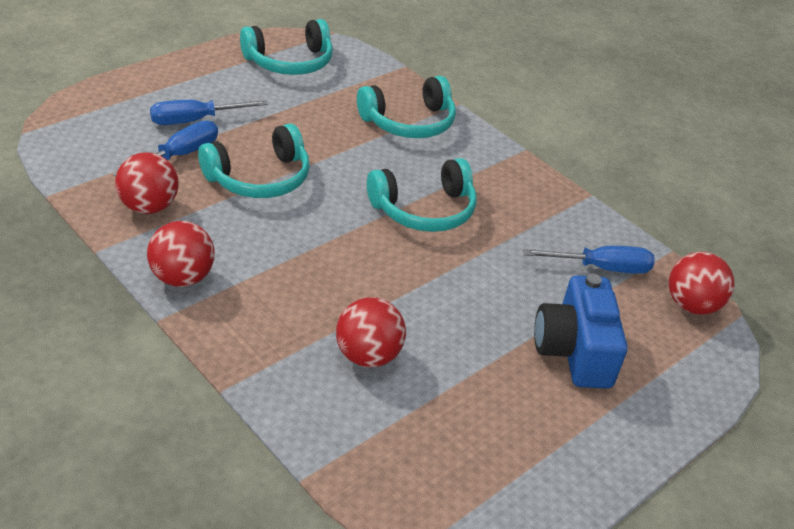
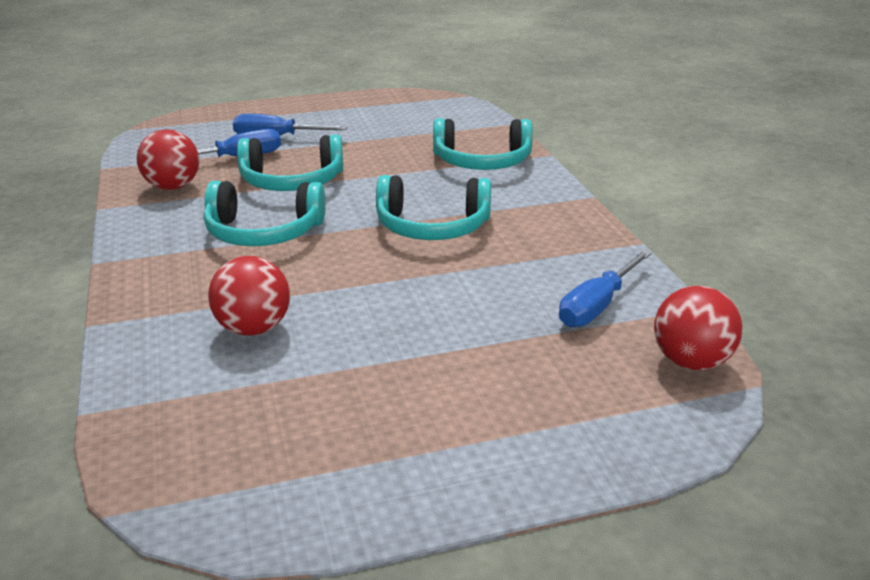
camera: 30 degrees right, 10 degrees down
red ball [147,221,215,287] -> none
turquoise headphones [240,19,333,75] -> turquoise headphones moved to [204,181,326,246]
blue screwdriver [523,246,655,274] -> blue screwdriver turned 105 degrees clockwise [559,250,652,327]
blue camera [534,273,628,389] -> none

